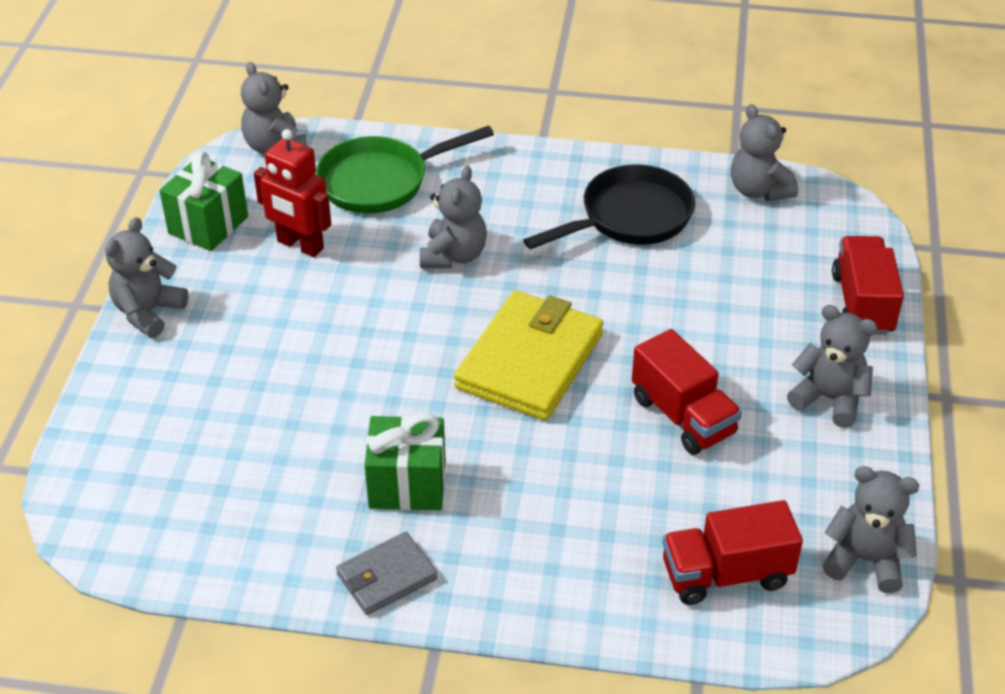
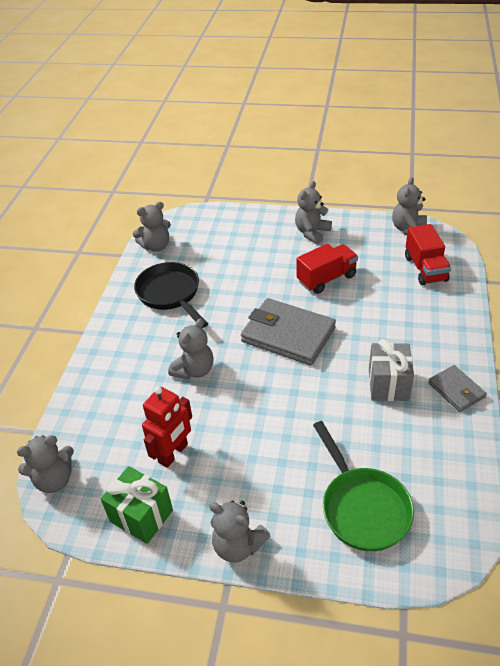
camera: 85 degrees left, 0 degrees up
green pan [316,126,494,214] -> green pan moved to [313,421,414,551]
green gift [365,413,446,510] -> grey gift [369,339,414,401]
grey teddy bear [420,166,487,268] -> grey teddy bear turned 105 degrees clockwise [168,318,213,379]
yellow wallet [454,290,603,421] -> grey wallet [241,298,336,366]
red truck [832,236,904,335] -> none

